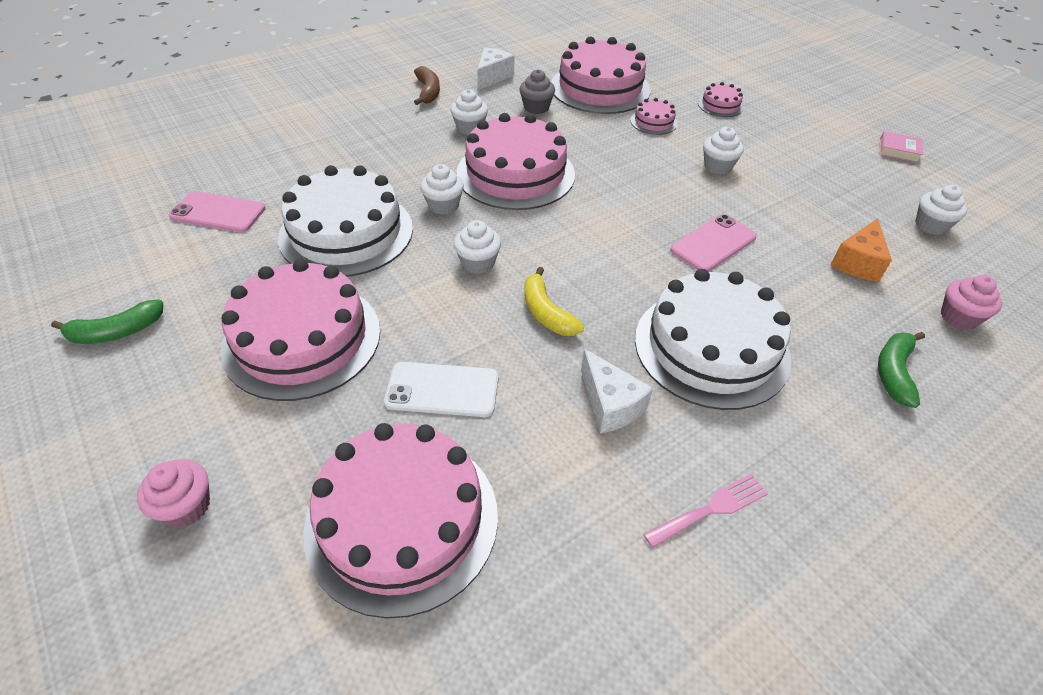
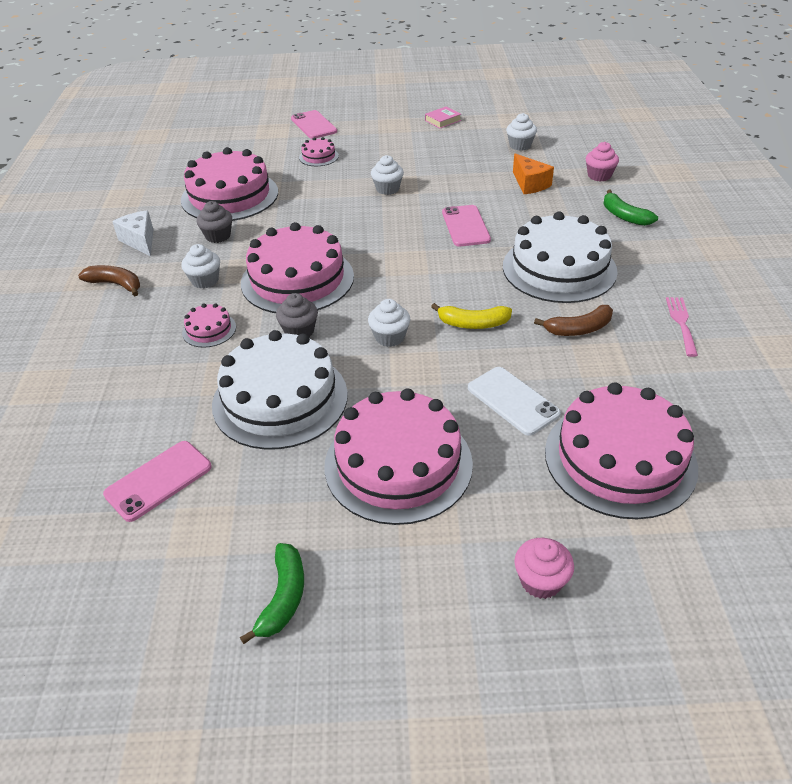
camera: 55 degrees left, 5 degrees down
white phone [384,362,499,417] -> white phone turned 75 degrees counterclockwise [468,367,561,436]
white cupcake [420,164,464,215] -> grey cupcake [276,293,318,337]
white cheese [581,349,653,433] -> brown banana [534,305,613,336]
pink cake [630,98,678,135] -> pink cake moved to [182,303,236,348]
none -> pink phone [291,110,337,139]

